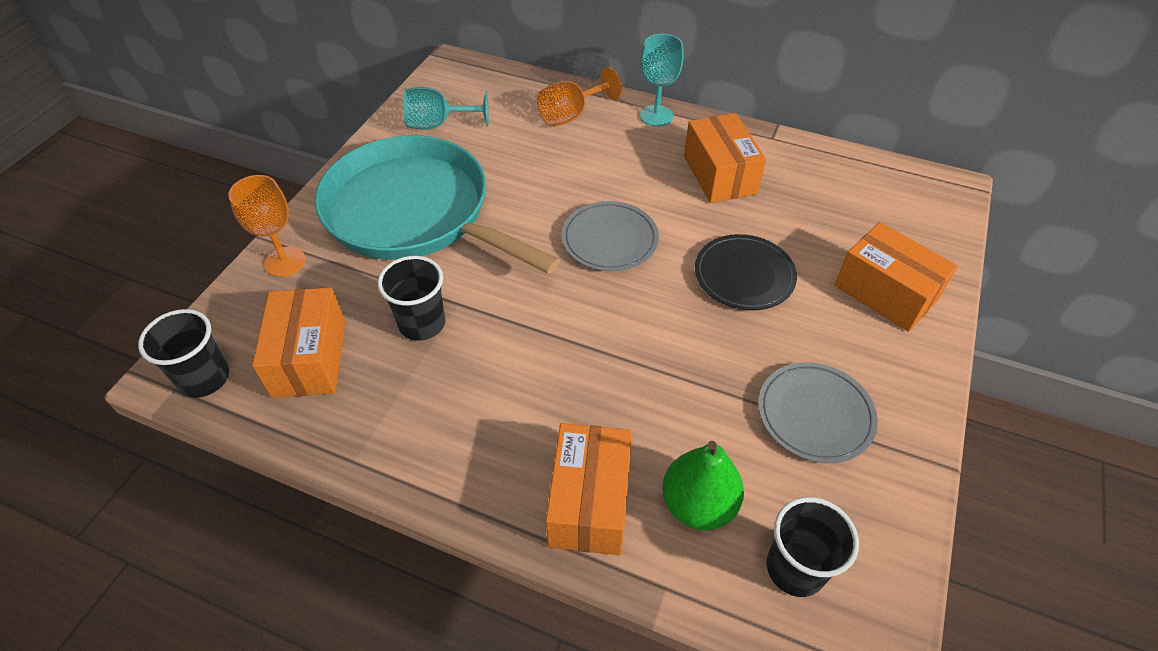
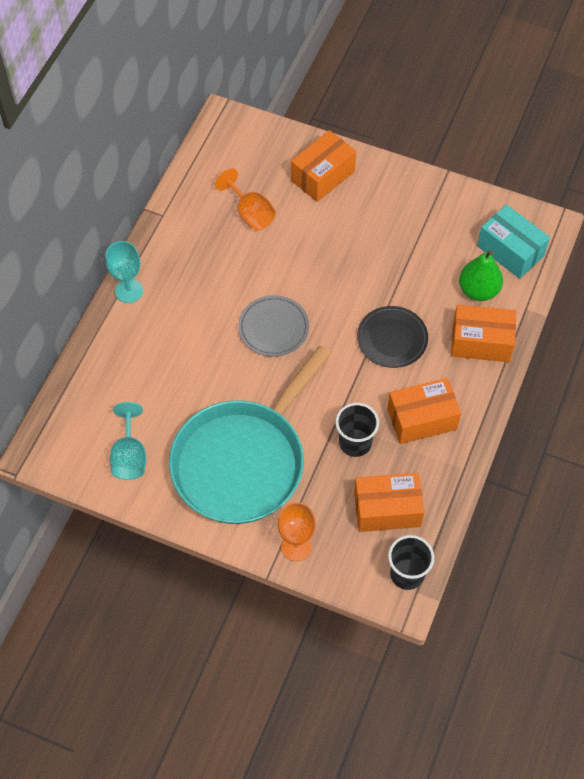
camera: 90 degrees left, 10 degrees up
orange goblet [537,67,622,127] -> orange goblet moved to [215,168,276,231]
orange box [684,113,766,203] -> orange box moved to [387,378,461,444]
black plate [695,234,797,310] -> black plate moved to [357,306,428,368]
grey plate [758,362,878,463] -> none
black cup [767,497,859,597] -> turquoise box [477,205,550,279]

